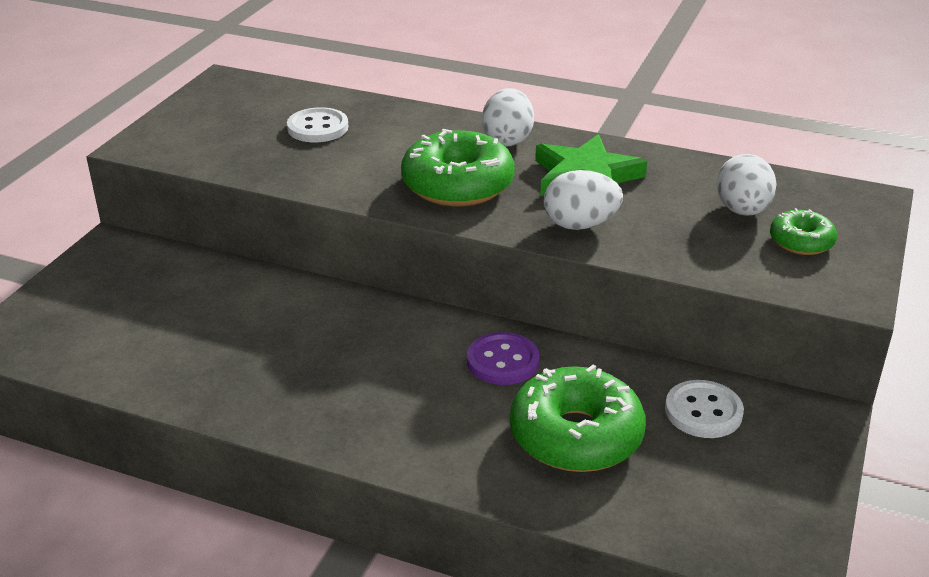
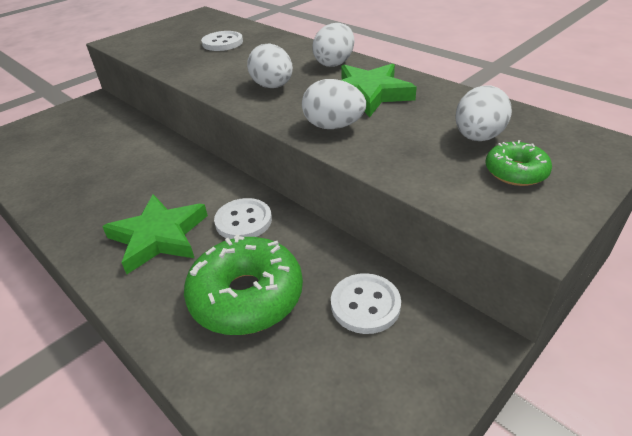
camera: 25 degrees right, 5 degrees up
green donut [401,129,515,206] -> white egg [247,43,293,88]
purple button [467,332,539,385] -> white button [214,198,272,239]
none -> green star [102,194,208,274]

